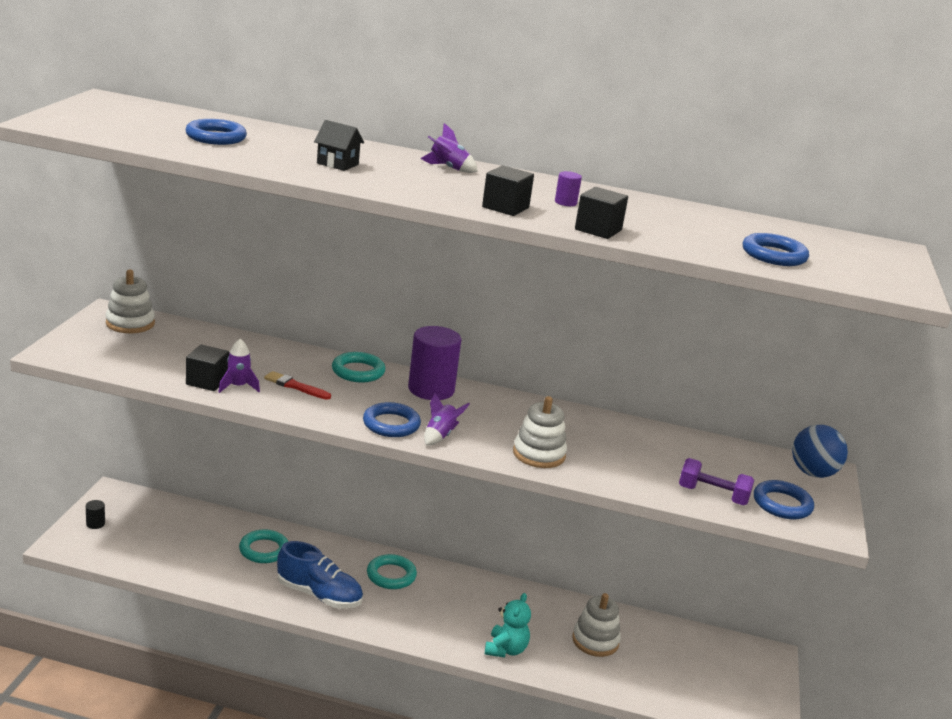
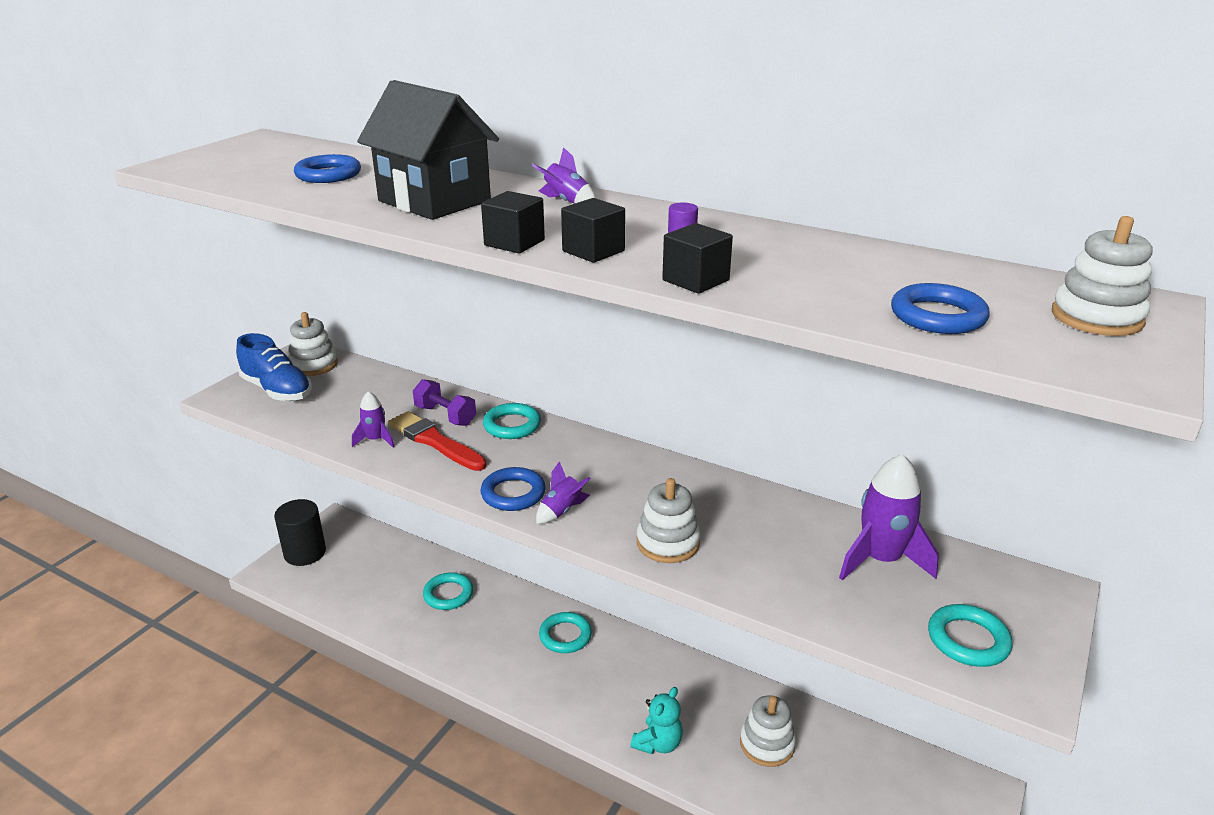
camera: 20 degrees right, 5 degrees up
black cylinder [86,500,105,529] -> black cylinder [274,499,326,566], size x2.37
black cube [186,345,229,391] -> black cube moved to [481,191,545,253]
red brush [264,371,331,400] -> red brush [388,411,487,471], size x1.66
blue shoe [277,541,363,609] -> blue shoe moved to [236,333,312,401]
black house [314,120,364,171] -> black house [357,80,499,220], size x2.32
purple cylinder [408,326,461,400] -> none
purple dumbbell [679,458,754,505] -> purple dumbbell moved to [413,379,476,426]
blue ring [754,480,814,519] -> turquoise ring [928,604,1013,667]
blue ball [792,425,848,478] -> none
none -> purple rocket [839,454,939,581]
none -> white stacking toy [1052,216,1152,336]

